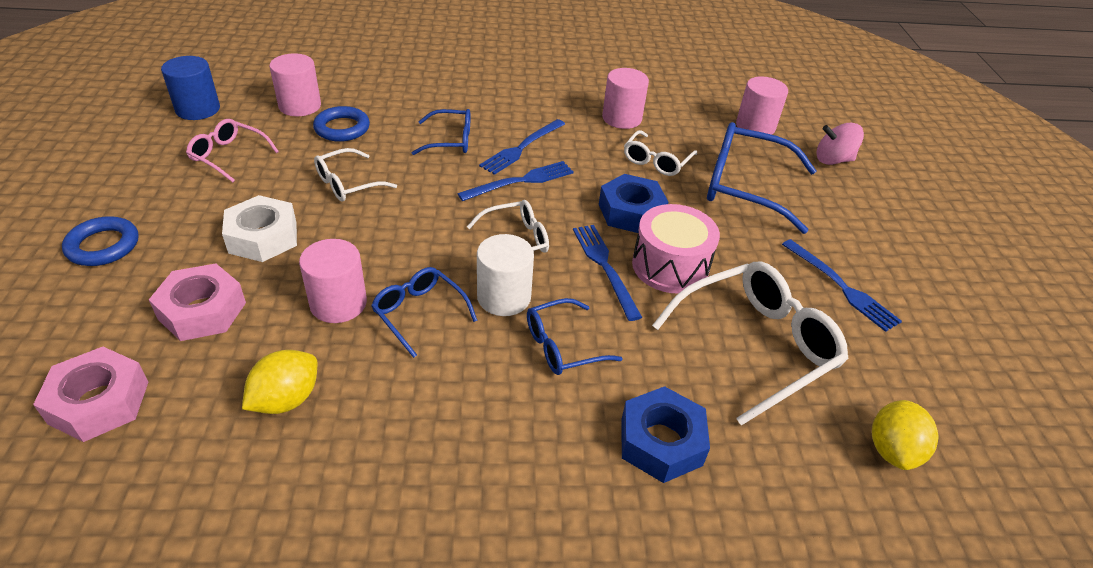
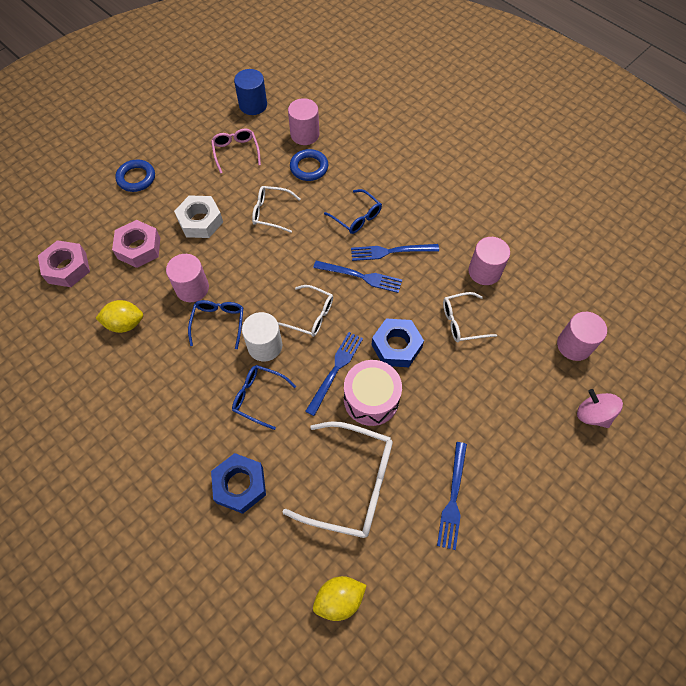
camera: 50 degrees right, 20 degrees up
blue glasses [707,122,816,234] -> none

